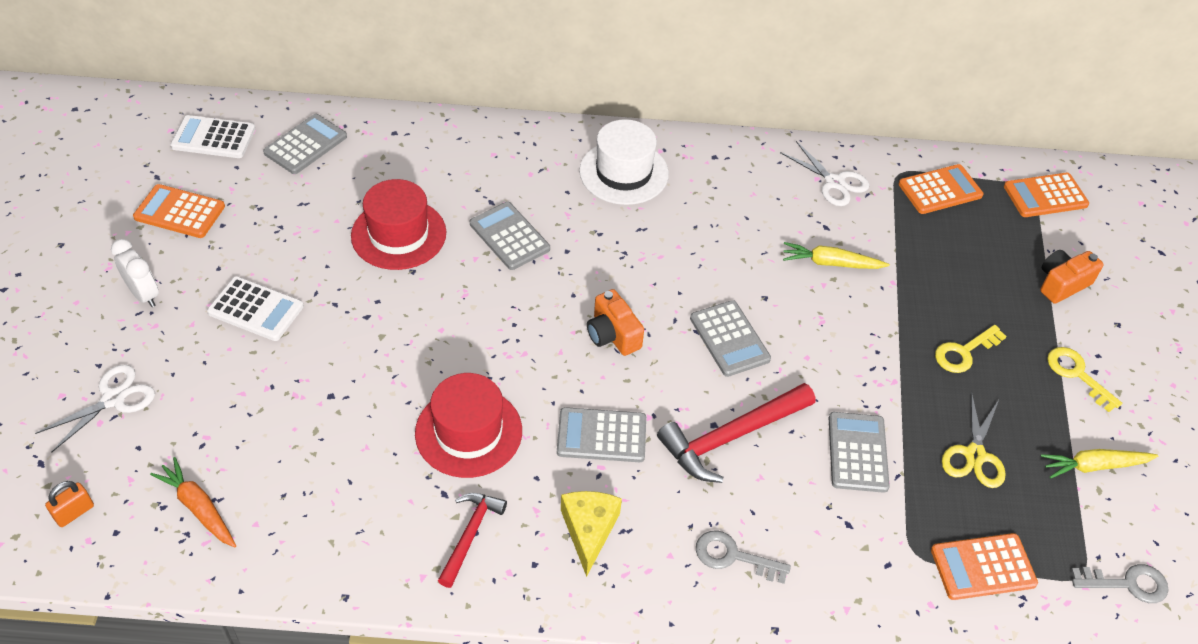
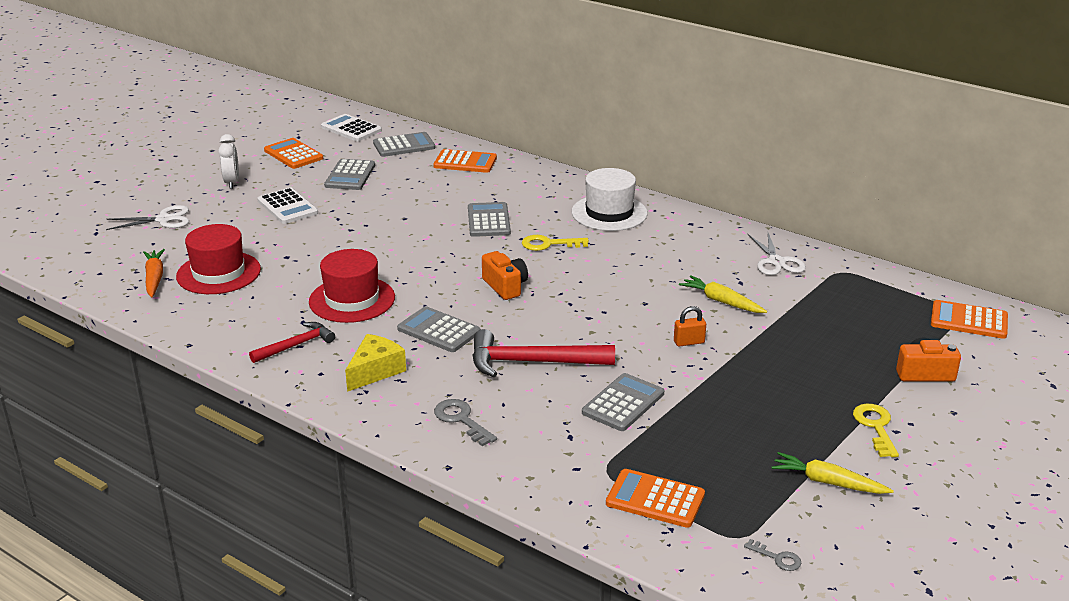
camera: 35 degrees right, 20 degrees down
orange padlock [45,481,94,527] -> orange padlock moved to [674,306,706,347]
red hat [351,179,446,270] -> red hat moved to [176,224,261,294]
orange camera [587,289,644,356] -> orange camera turned 150 degrees clockwise [482,251,528,300]
grey calculator [690,300,771,377] -> grey calculator moved to [324,159,375,190]
orange calculator [899,164,984,214] -> orange calculator moved to [433,149,497,173]
yellow key [935,325,1007,373] -> yellow key moved to [522,235,589,251]
yellow scissors [942,391,1006,488] -> none
grey key [1071,564,1168,603] -> grey key [744,539,801,571], size x0.61

